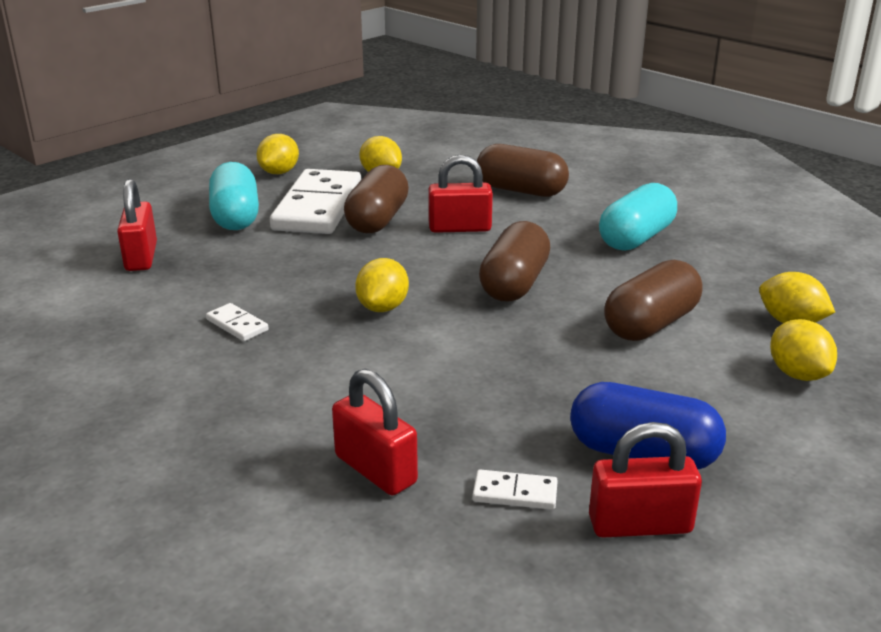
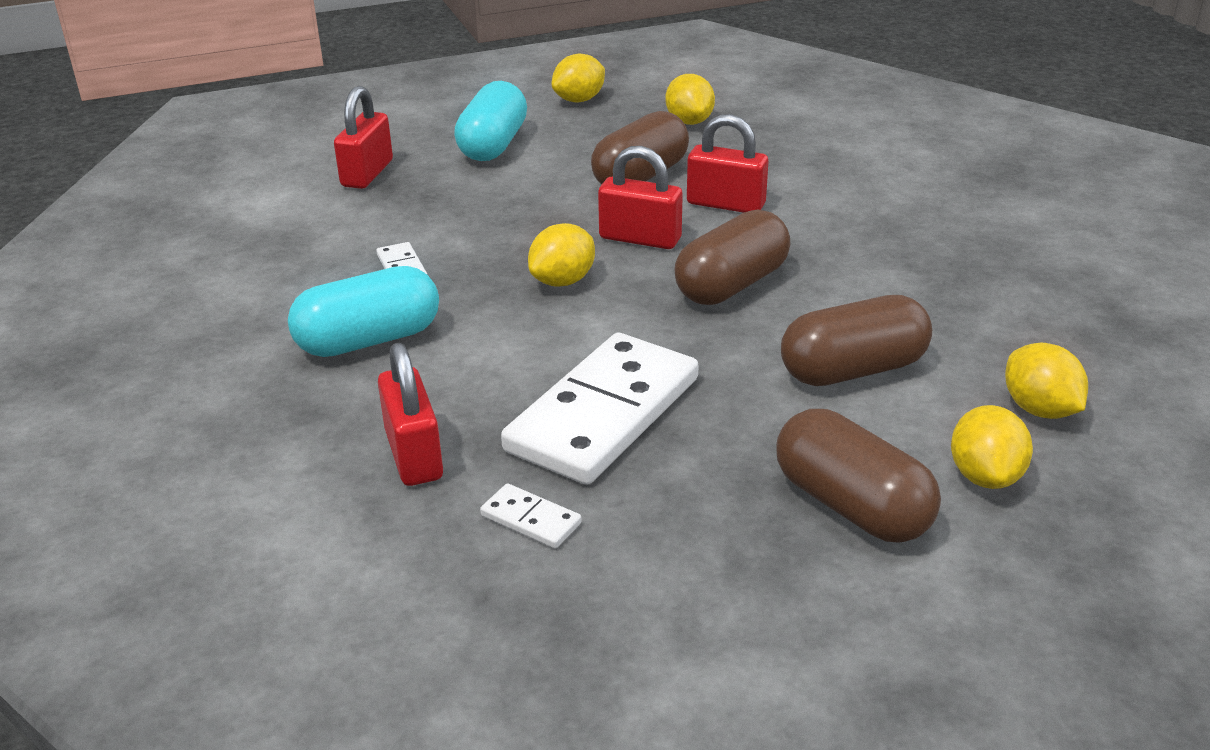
camera: 25 degrees right, 5 degrees up
white domino [270,169,361,234] -> white domino moved to [501,333,699,485]
brown capsule [477,144,569,197] -> brown capsule moved to [776,409,941,543]
blue capsule [570,382,726,469] -> none
red padlock [589,422,702,538] -> red padlock moved to [598,146,683,249]
turquoise capsule [599,183,677,251] -> turquoise capsule moved to [288,266,439,357]

